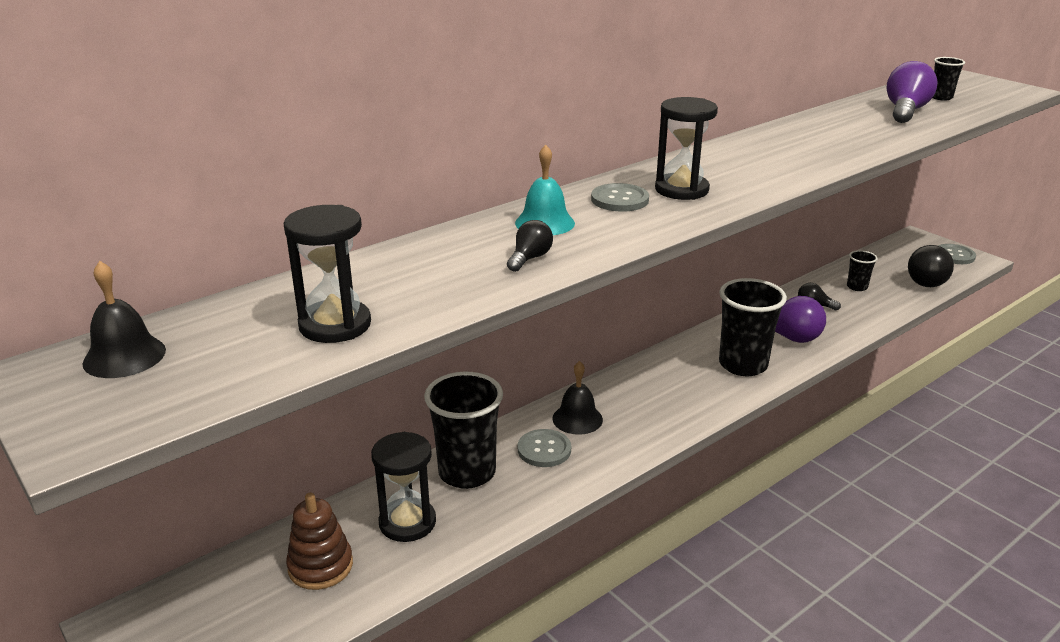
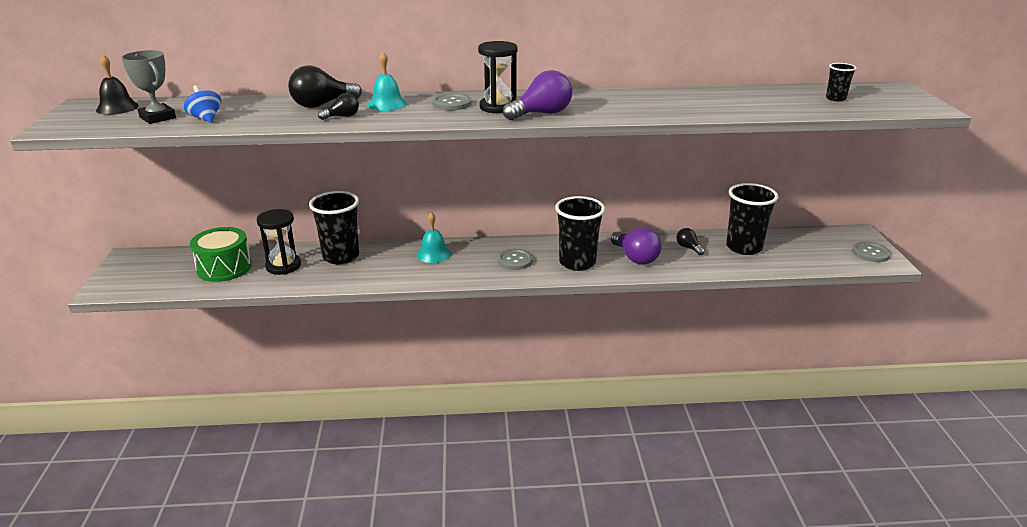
camera: 35 degrees right, 0 degrees up
black hourglass [284,205,371,343] -> blue spinning top [184,85,221,123]
brown stacking toy [286,493,353,590] -> green drum [190,227,252,282]
grey button [518,429,571,467] -> grey button moved to [497,249,533,270]
black bell [552,361,603,435] -> turquoise bell [417,212,451,263]
black cup [847,250,878,291] -> black cup [726,183,778,255], size x2.05
purple light bulb [887,61,938,123] -> purple light bulb moved to [503,70,572,120]
black light bulb [908,245,954,287] -> black light bulb moved to [288,65,362,108]
none -> grey trophy [121,50,176,124]

